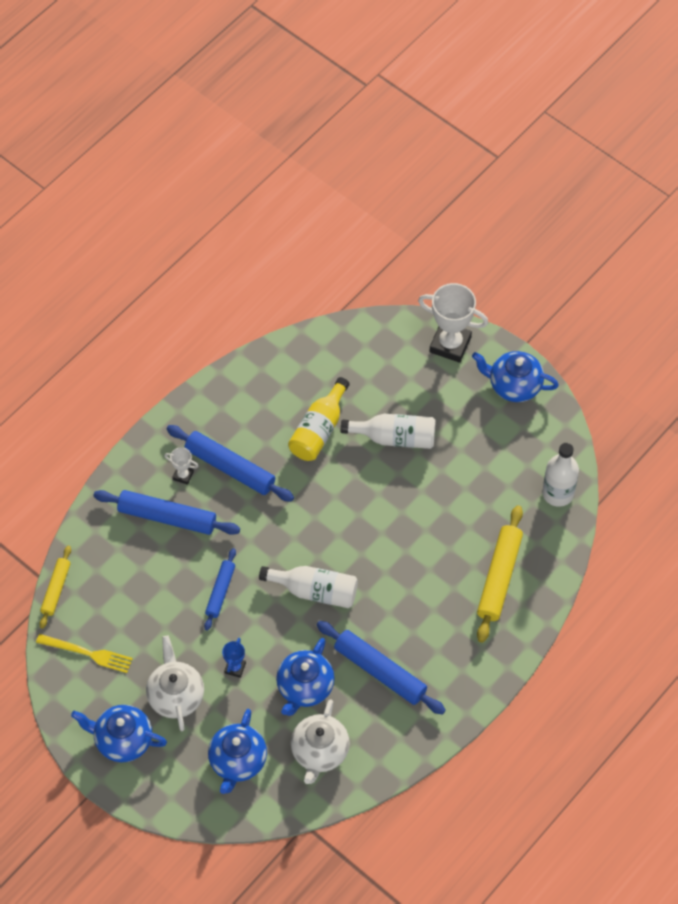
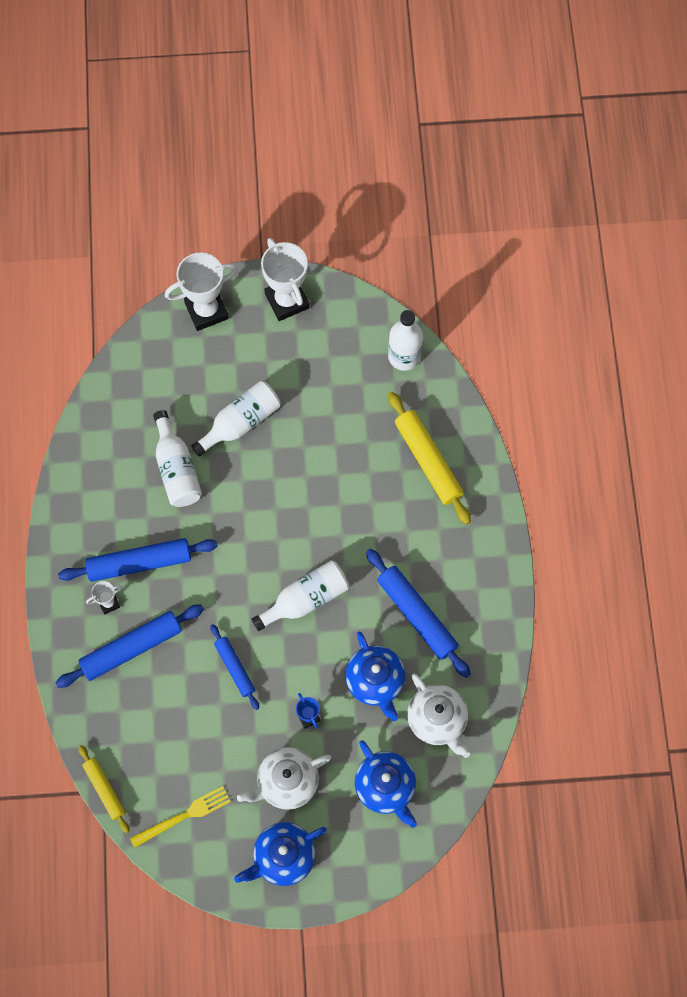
camera: 45 degrees left, 10 degrees up
white teapot [146,636,204,731] -> white teapot turned 60 degrees counterclockwise [237,747,331,810]
yellow bottle [288,377,350,461] -> white bottle [153,410,202,507]
blue rolling pin [317,621,446,715] -> blue rolling pin turned 60 degrees clockwise [366,549,471,678]
blue teapot [472,351,559,402] -> white trophy [261,238,310,321]

